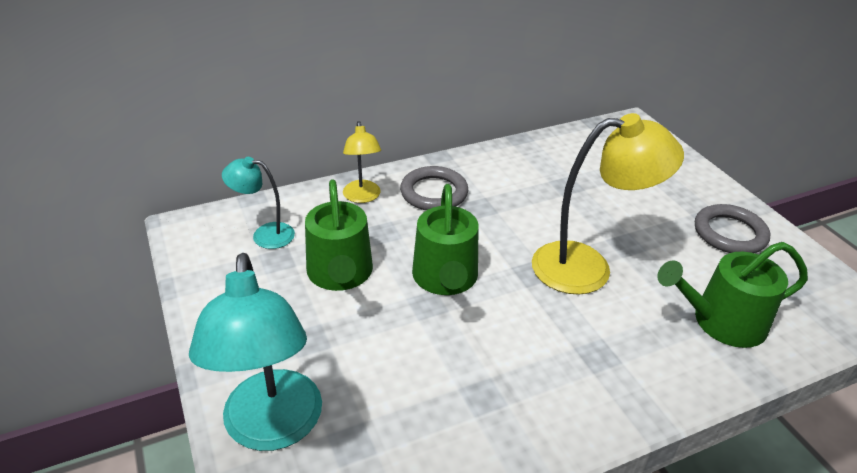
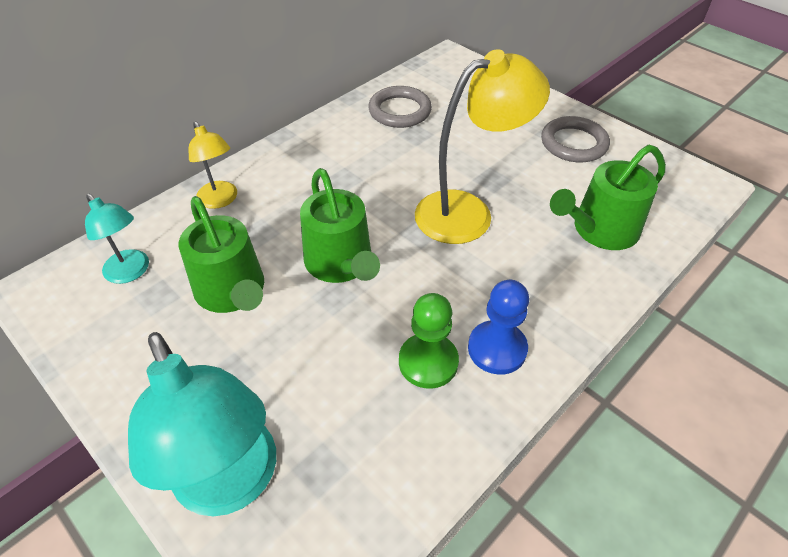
camera: 20 degrees left, 10 degrees up
turquoise lamp [222,157,295,249] -> turquoise lamp turned 120 degrees counterclockwise [85,193,149,284]
grey ring [400,166,468,210] -> grey ring moved to [368,86,432,128]
none -> green pawn [399,293,459,389]
none -> blue pawn [468,280,529,375]

